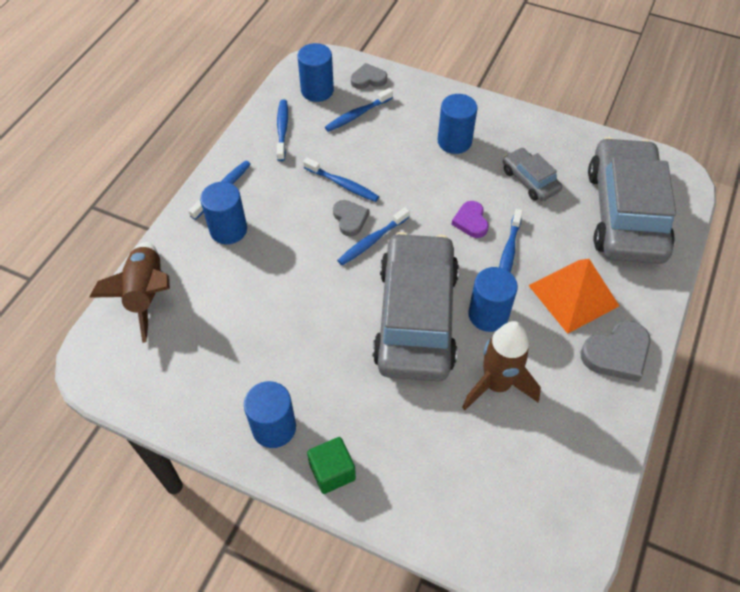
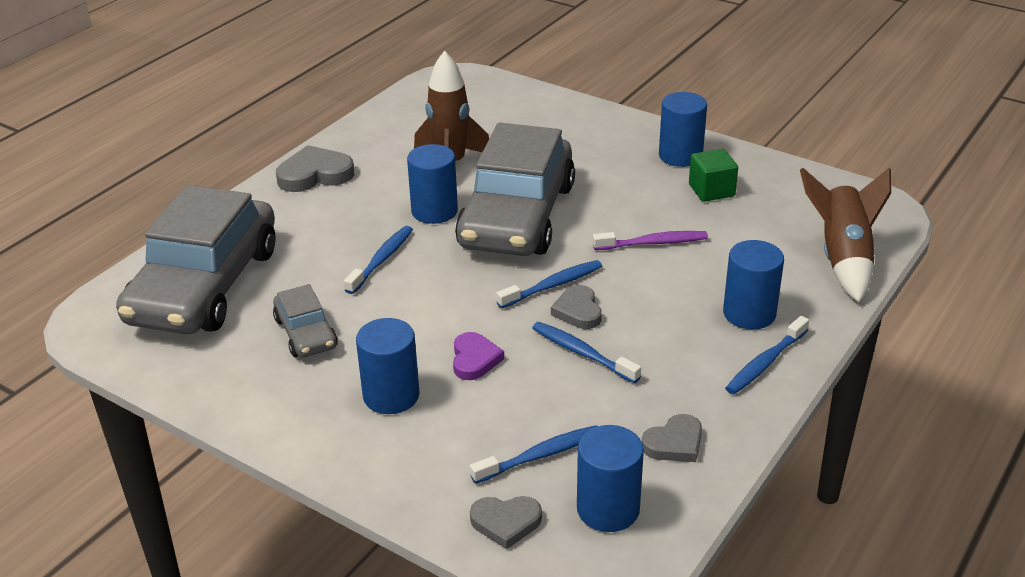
camera: 170 degrees left, 20 degrees down
blue toothbrush [277,99,288,161] -> grey heart [642,414,702,462]
green cube [307,437,356,494] -> green cube moved to [689,149,738,202]
purple heart [451,201,489,238] -> purple heart moved to [453,332,504,380]
orange pyramid [528,259,619,334] -> none
none -> purple toothbrush [593,231,708,250]

